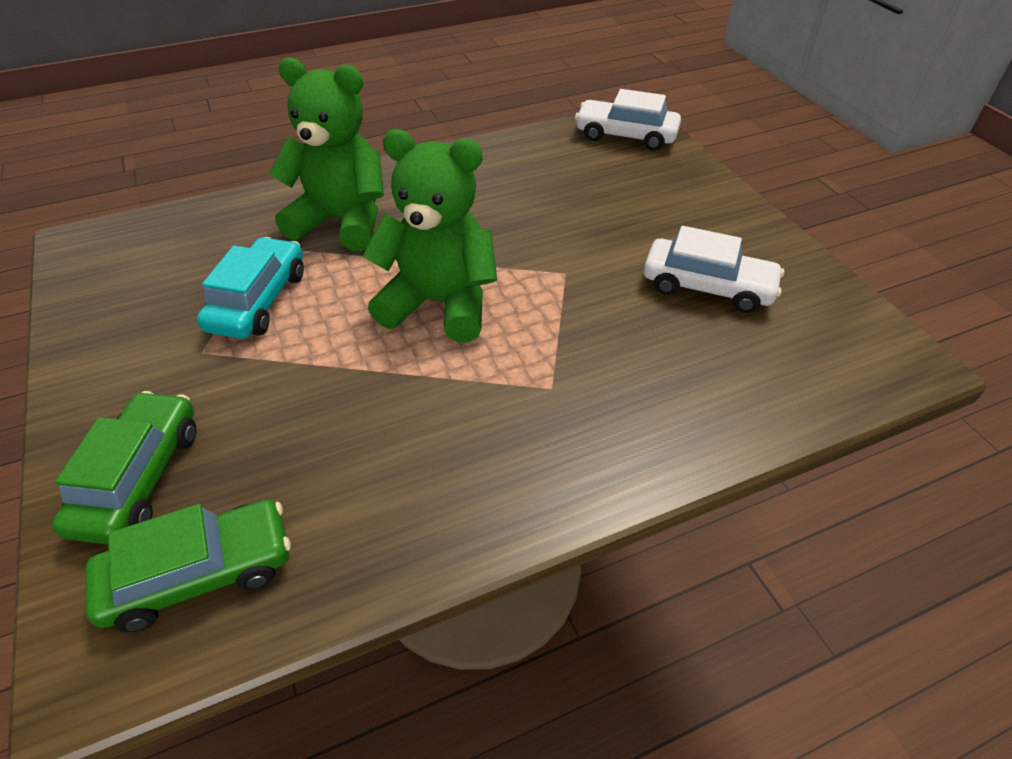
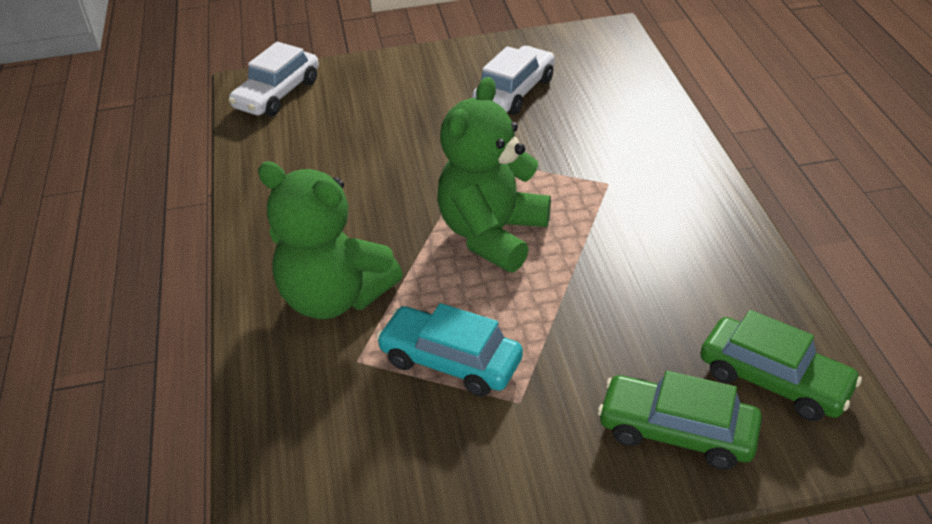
camera: 75 degrees left, 5 degrees down
green car [85,500,291,632] -> green car turned 135 degrees clockwise [700,310,862,421]
green teddy bear [269,57,384,251] -> green teddy bear turned 90 degrees counterclockwise [258,162,403,319]

